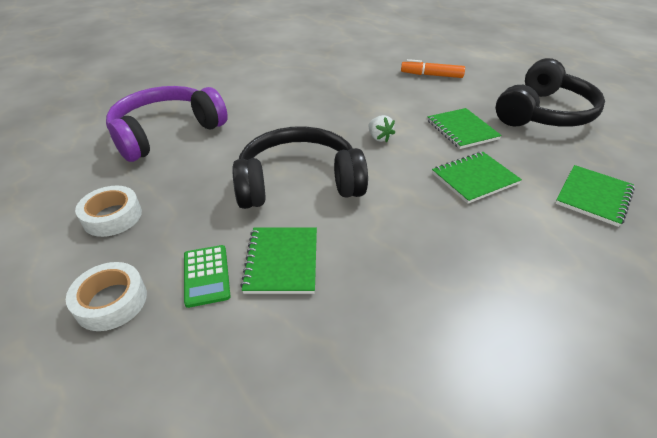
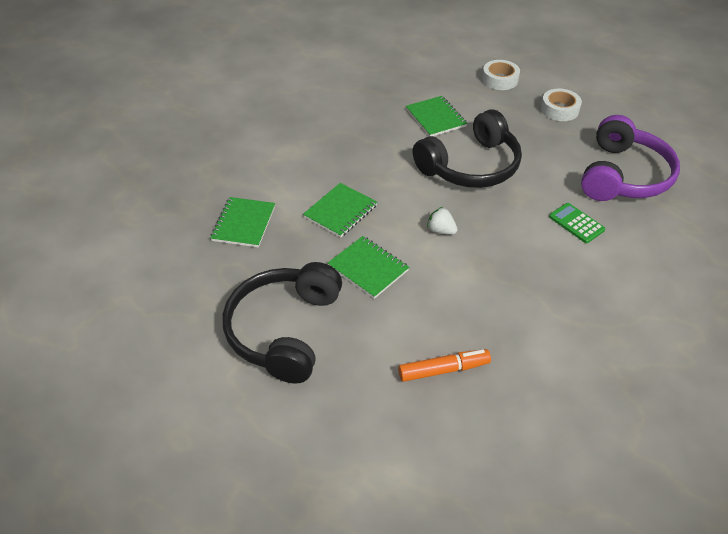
camera: 155 degrees right, 5 degrees up
green calculator [184,245,231,308] -> green calculator moved to [549,203,605,243]

